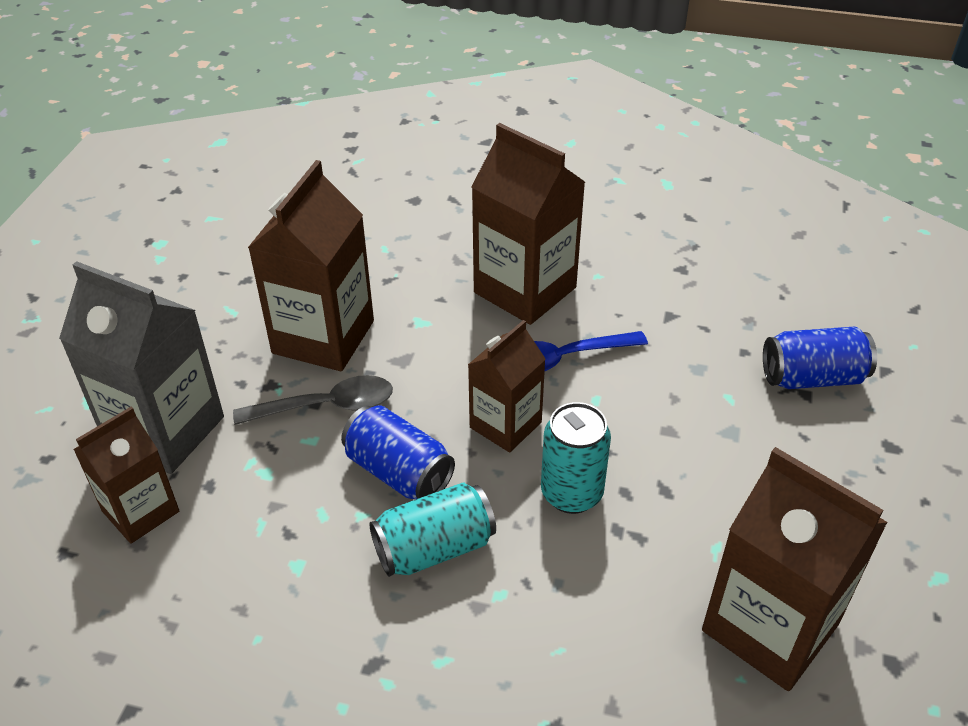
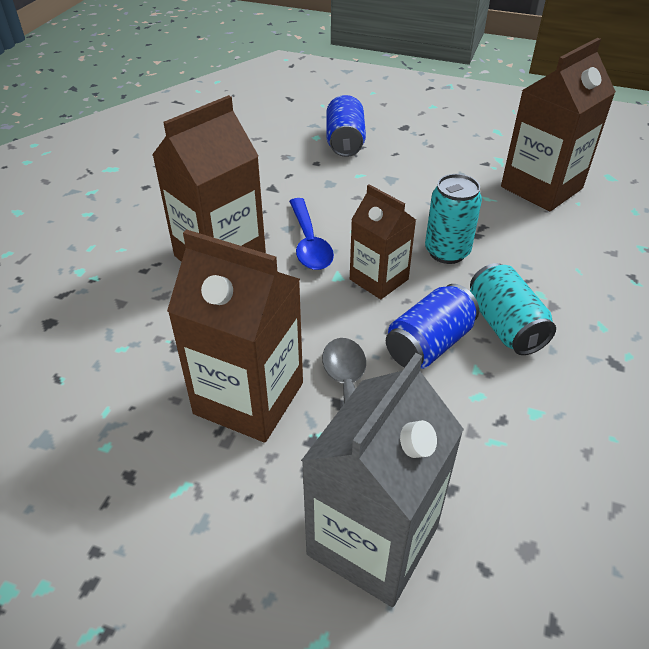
camera: 85 degrees left, 0 degrees up
brown carton [73,407,179,544] -> none

